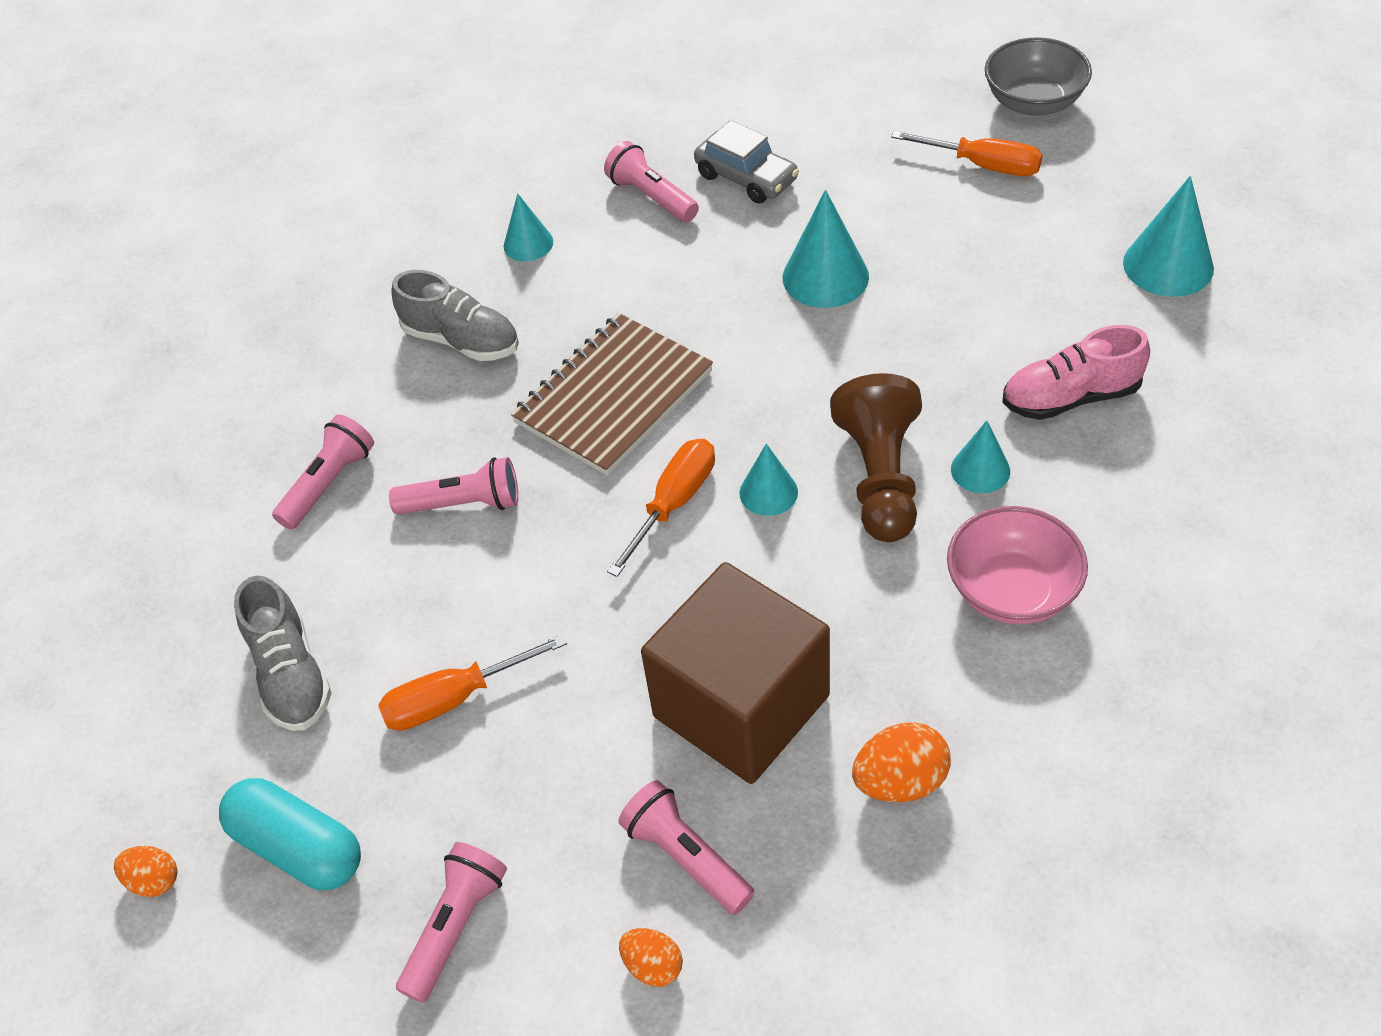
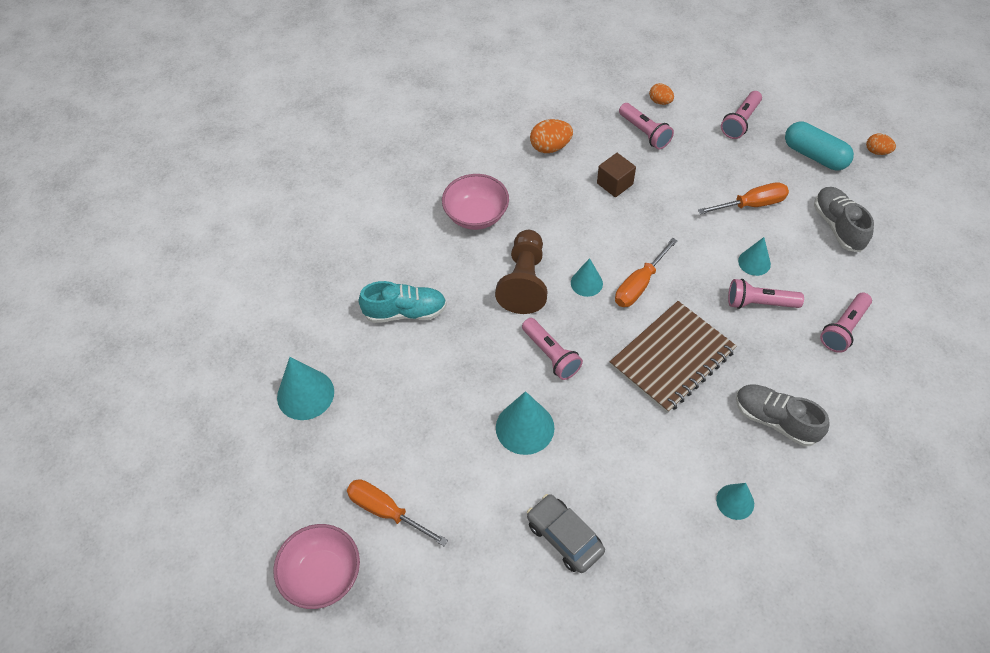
camera: 175 degrees left, 5 degrees up
pink flashlight [604,141,699,222] -> pink flashlight moved to [522,318,583,380]
brown cube [641,562,830,784] -> brown cube [597,153,636,197], size x0.44
turquoise cone [951,420,1010,493] -> turquoise cone moved to [738,237,771,276]
grey bowl [985,37,1092,116] -> pink bowl [273,524,360,609]
pink shoe [1002,325,1150,420] -> turquoise shoe [359,281,447,323]

